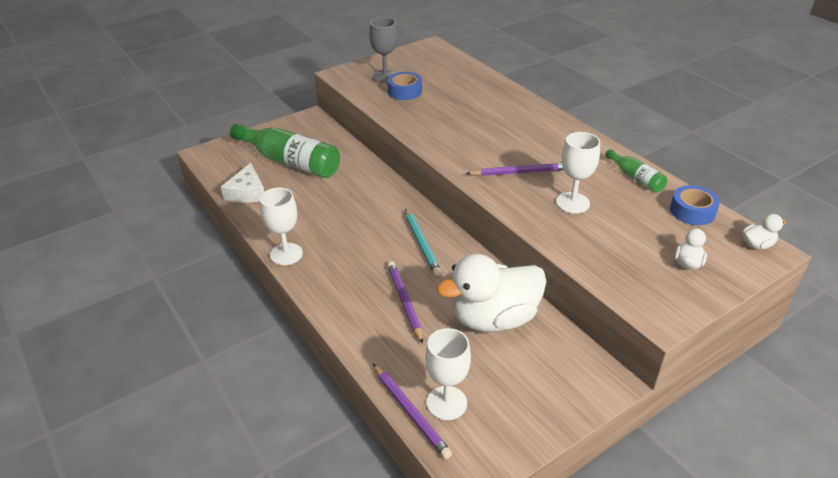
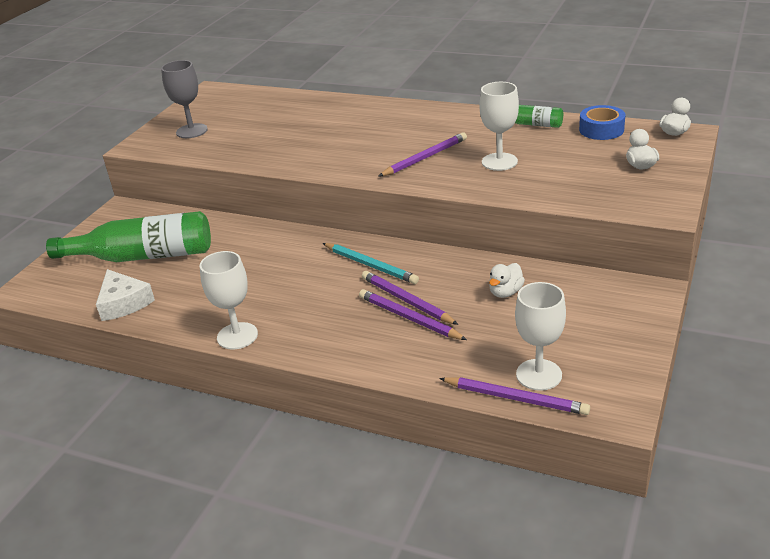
camera: 30 degrees left, 5 degrees down
blue tape [387,72,422,100] -> none
white duck [437,254,547,332] -> white duck [489,263,525,298], size x0.40
none -> purple pencil [362,271,459,325]

